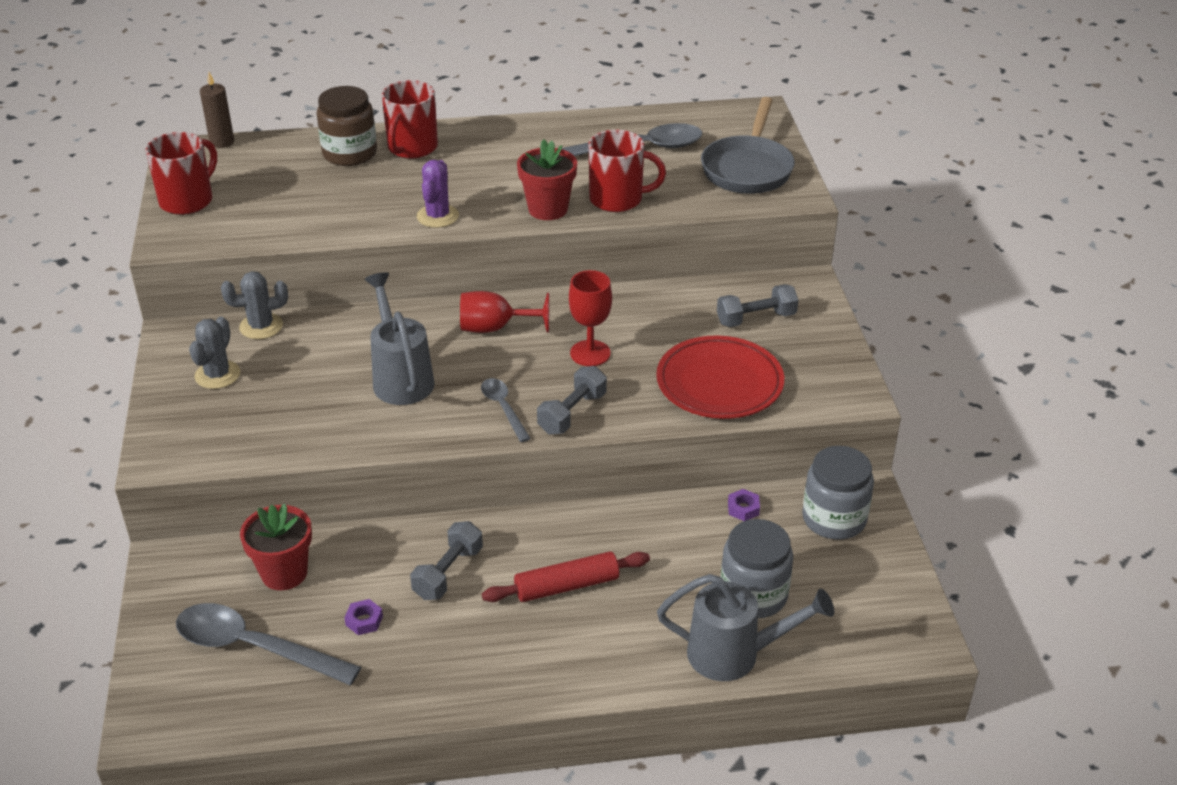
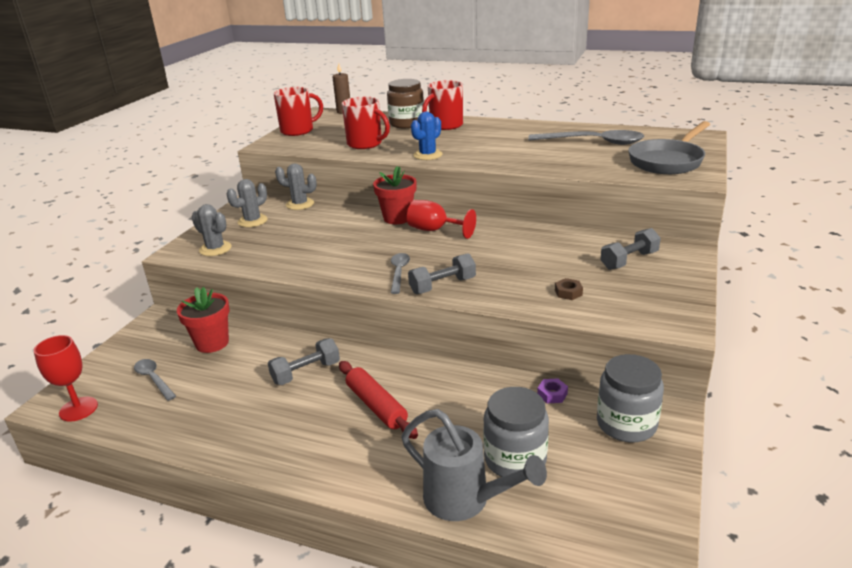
camera: 30 degrees right, 10 degrees down
grey spoon [176,603,361,685] -> grey spoon [134,359,176,401], size x0.54
purple nut [344,599,383,635] -> none
grey watering can [365,272,435,405] -> none
purple cactus [417,160,459,228] -> blue cactus [411,112,442,160]
red rolling pin [482,552,650,602] -> red rolling pin turned 45 degrees clockwise [339,361,418,439]
red flower pot [517,139,577,220] -> red flower pot moved to [373,166,417,224]
red goblet [569,270,612,366] -> red goblet moved to [34,335,98,422]
red mug [589,130,666,212] -> red mug moved to [342,97,390,149]
red plate [656,336,784,419] -> brown nut [555,278,583,300]
grey dumbbell [717,284,798,327] -> grey dumbbell turned 45 degrees counterclockwise [600,228,661,270]
none -> grey cactus [192,204,231,256]

